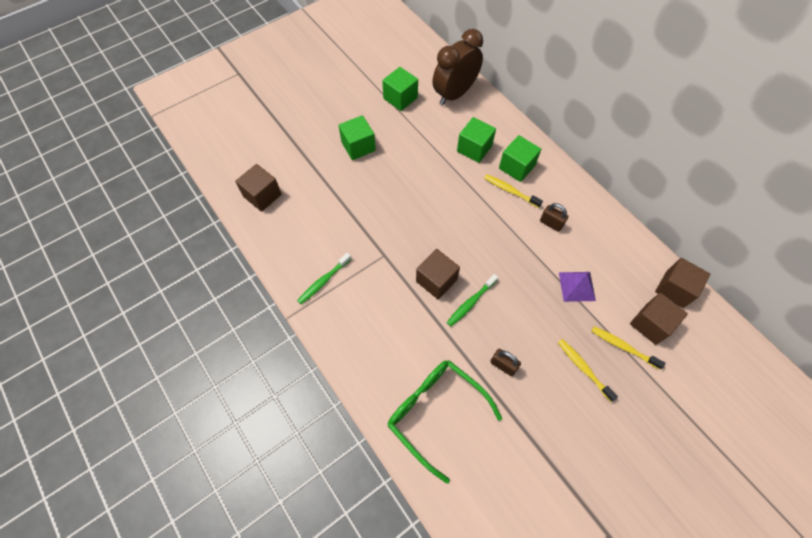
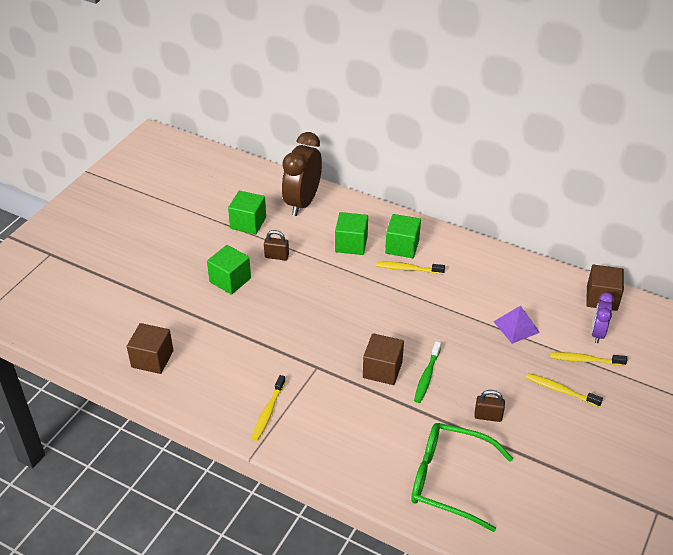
camera: 25 degrees left, 20 degrees down
green toothbrush [297,253,351,304] -> yellow toothbrush [252,375,286,441]
brown padlock [540,203,568,232] -> brown padlock moved to [264,230,289,260]
brown cube [630,293,688,345] -> purple clock [591,293,614,343]

